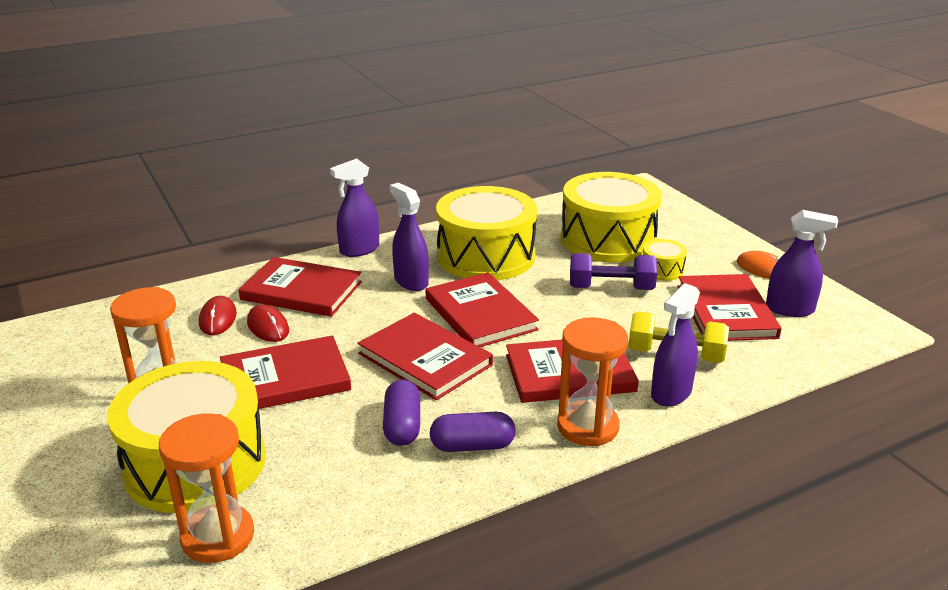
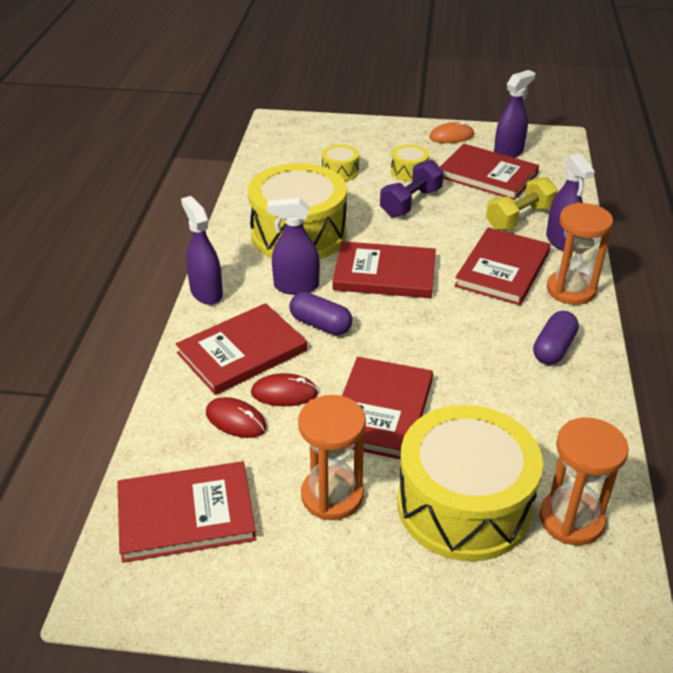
camera: 55 degrees left, 10 degrees up
purple spray bottle [330,158,379,257] -> purple spray bottle turned 150 degrees clockwise [181,196,223,305]
red book [358,313,493,400] -> red book moved to [117,461,256,563]
purple capsule [383,380,420,446] -> purple capsule moved to [289,292,352,335]
yellow drum [561,172,662,263] -> yellow drum [322,144,359,181], size x0.42

